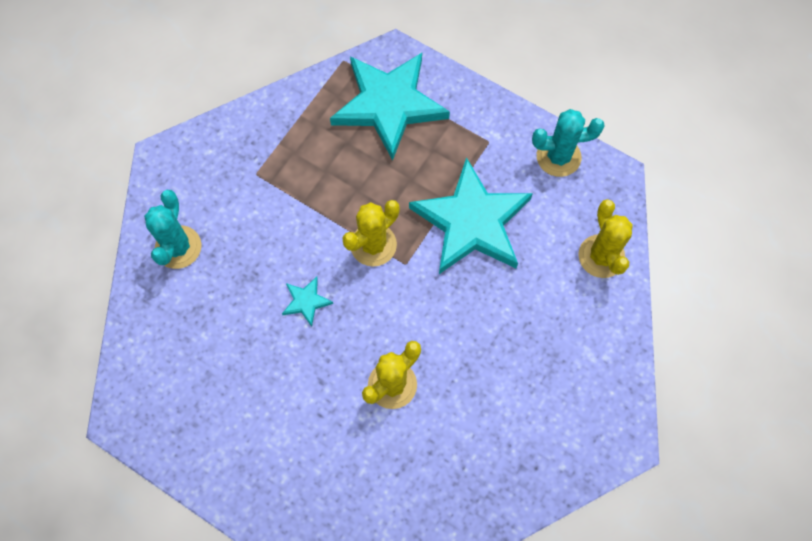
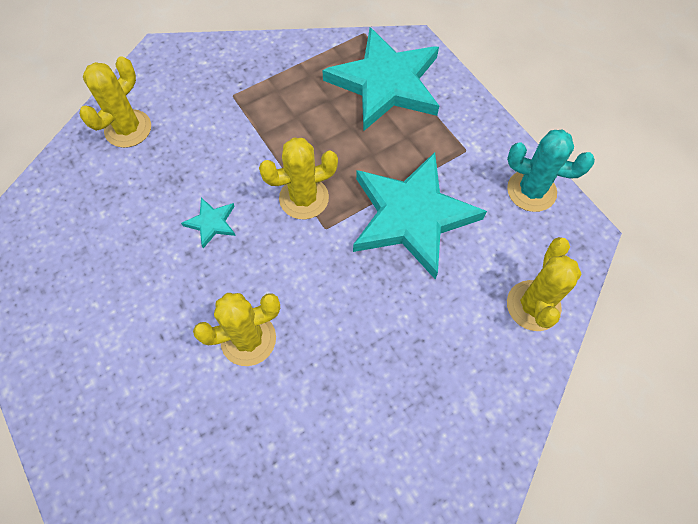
camera: 25 degrees right, 5 degrees down
turquoise cactus [144,190,202,269] -> yellow cactus [79,56,151,148]

